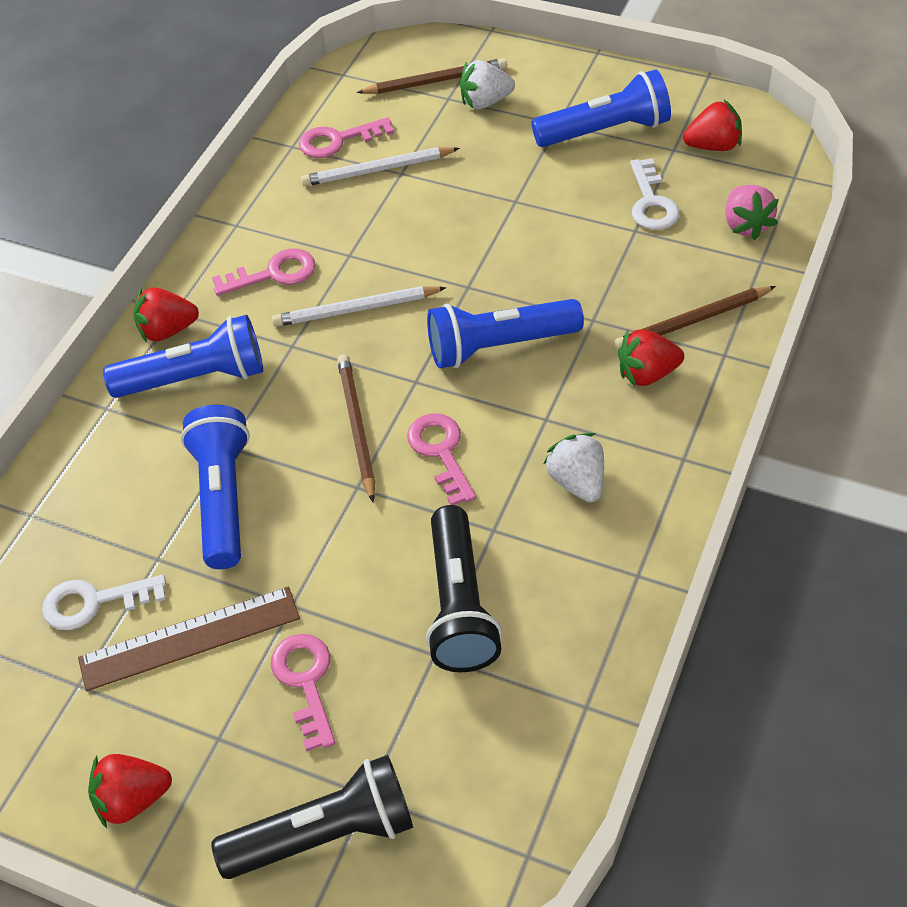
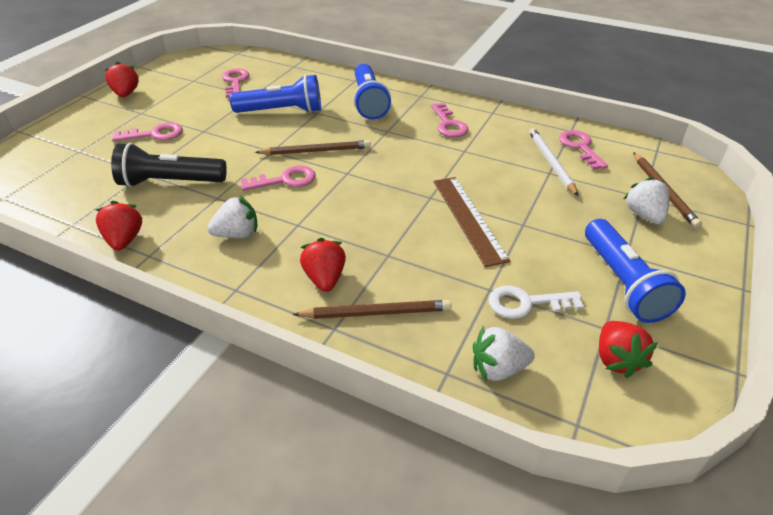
camera: 90 degrees right, 10 degrees down
white key [42,575,166,630] -> pink key [222,69,249,98]
brown ruler [78,586,300,691] -> brown ruler moved to [434,177,510,267]
red strawberry [133,287,199,342] -> red strawberry moved to [96,201,143,251]
black flashlight [211,755,413,879] -> none
white pencil [272,286,446,327] -> none
blue flashlight [427,299,584,368] -> none
brown pencil [614,286,776,350] -> brown pencil turned 105 degrees clockwise [292,300,451,319]
pink strawberry [725,185,779,240] -> white strawberry [473,326,535,382]

